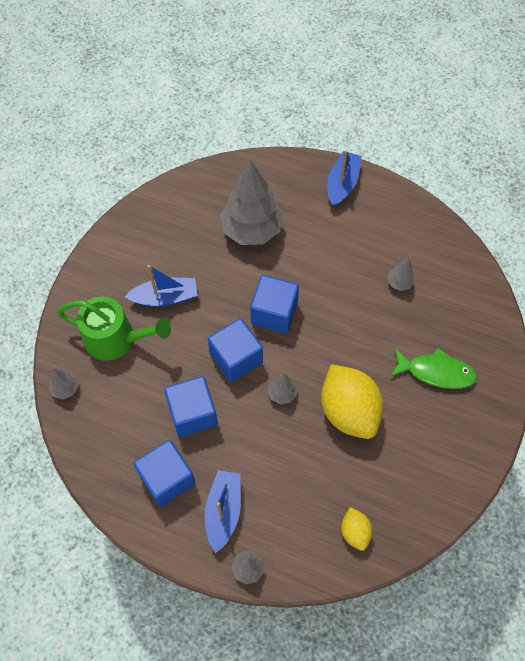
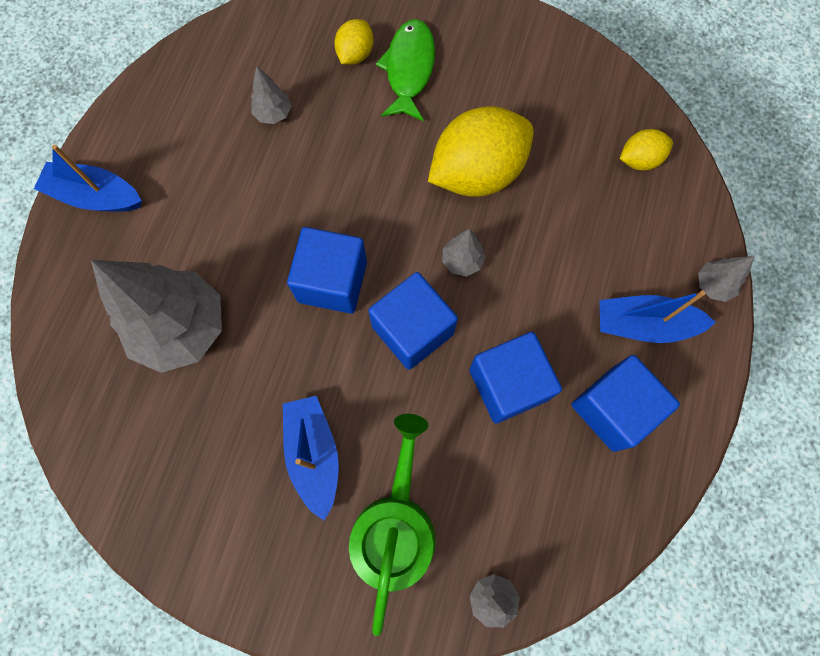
camera: 95 degrees left, 10 degrees up
none -> yellow lemon [334,19,373,65]

